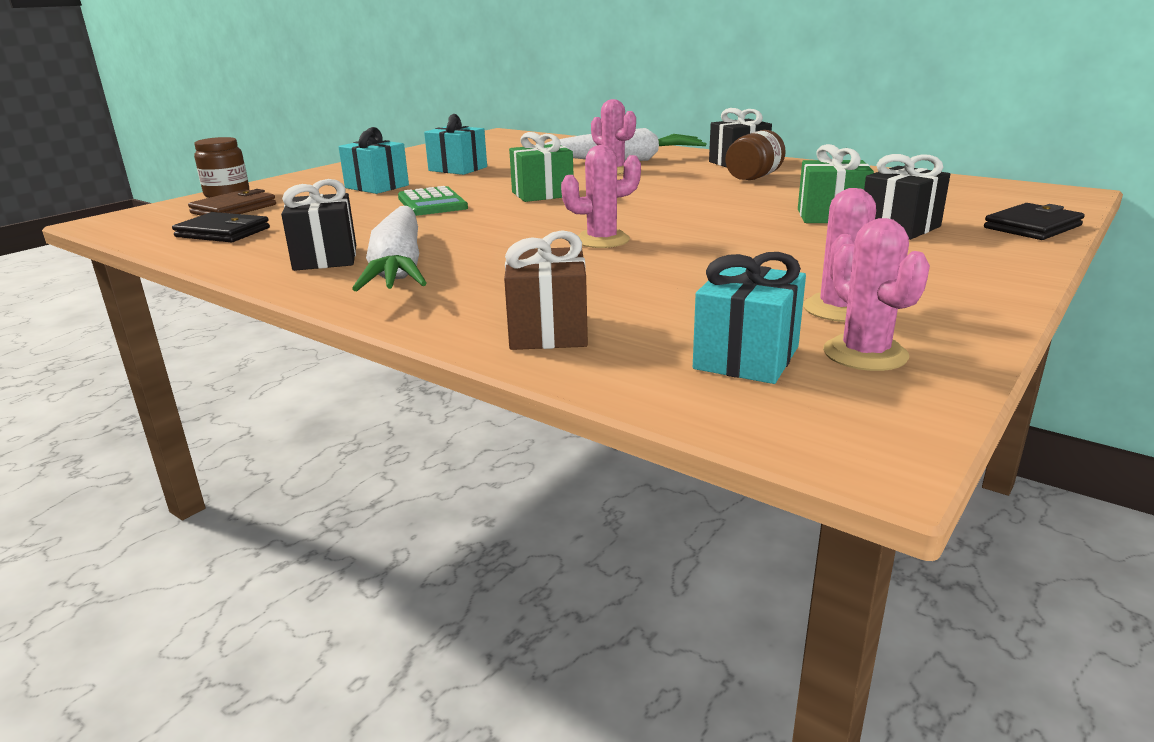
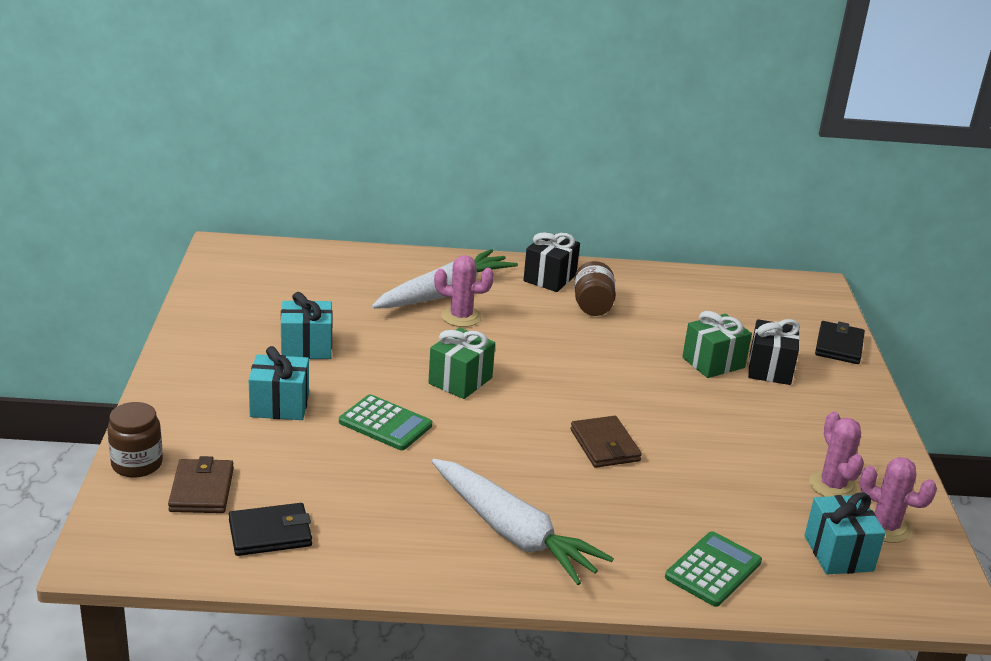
camera: 40 degrees left, 5 degrees up
black gift [281,179,356,271] -> none
brown gift [504,230,588,350] -> green calculator [665,531,762,607]
pink cactus [561,145,641,248] -> brown wallet [570,416,642,468]

